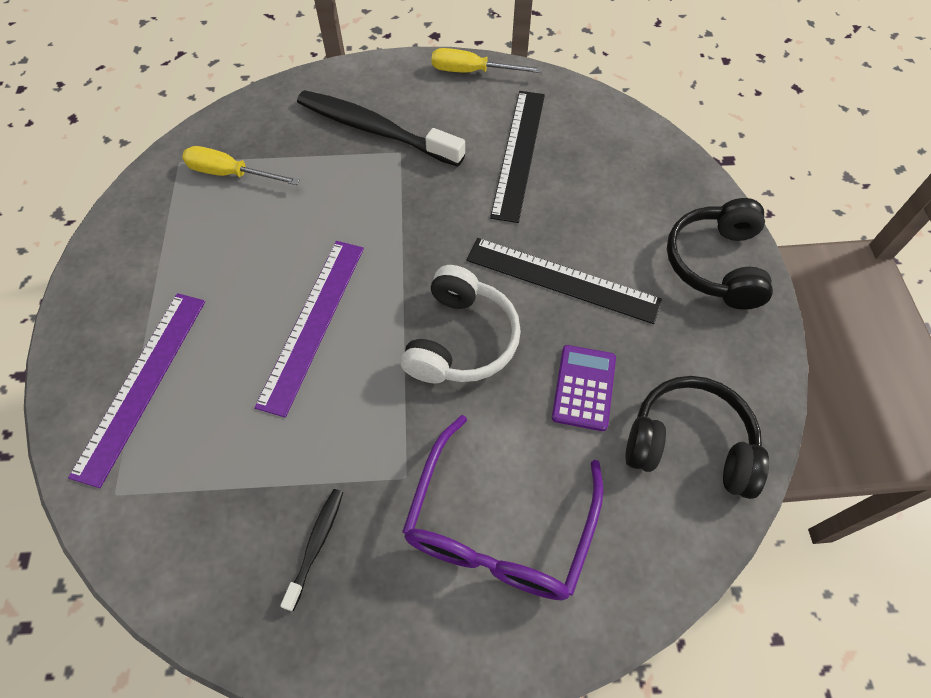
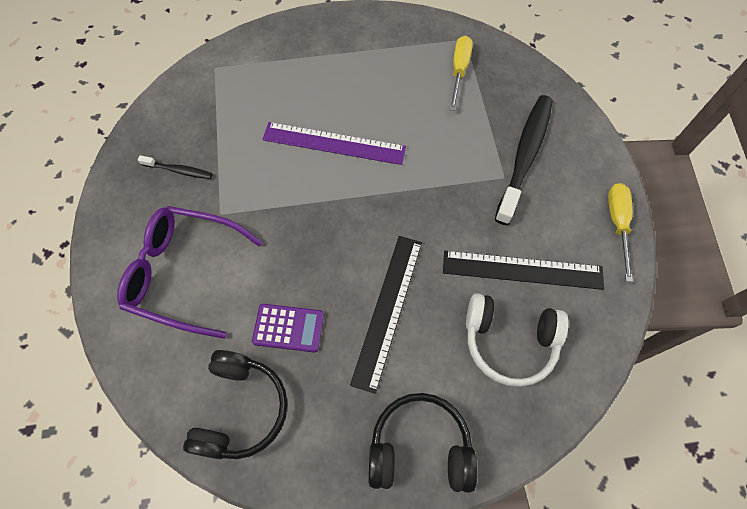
camera: 85 degrees right, 5 degrees up
purple ruler [68,293,206,488] -> none
white headphones [401,265,521,383] -> white headphones moved to [466,293,569,387]

